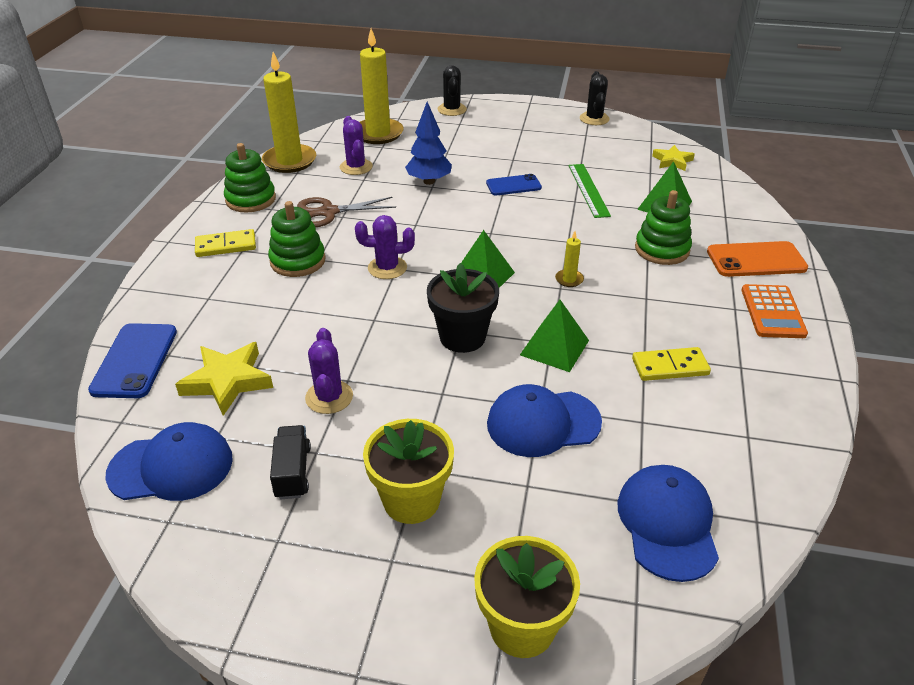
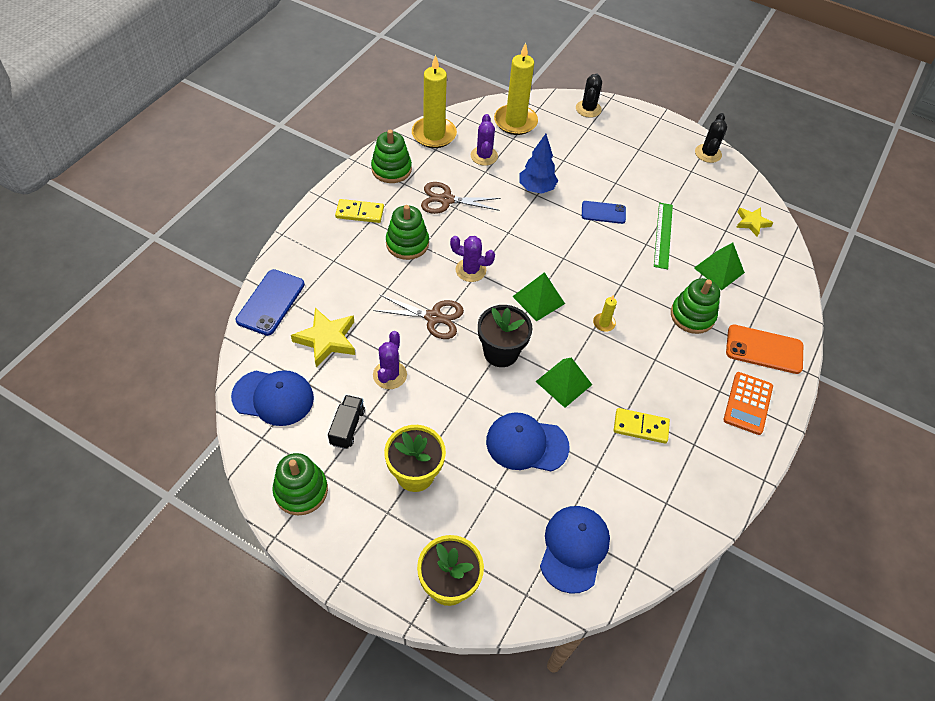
camera: 15 degrees right, 15 degrees up
none -> green stacking toy [272,453,328,515]
none -> brown scissors [373,295,464,339]

